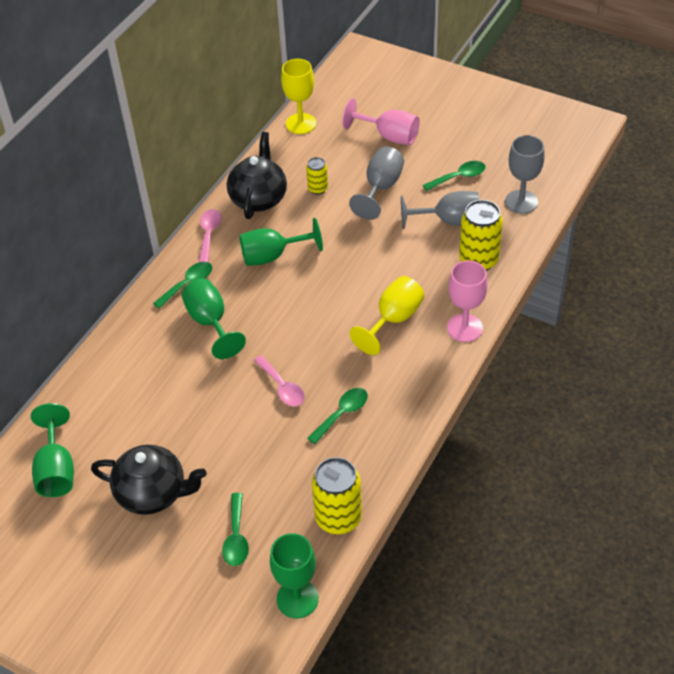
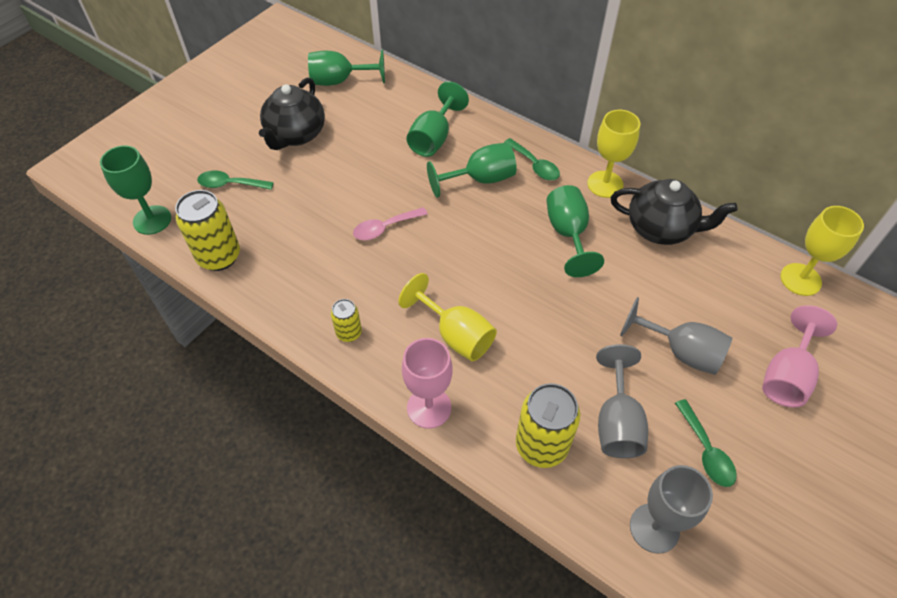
camera: 95 degrees right, 5 degrees up
pink spoon [199,209,221,262] -> yellow goblet [587,110,641,198]
yellow can [306,157,328,195] -> yellow can moved to [331,299,362,342]
green spoon [307,388,368,444] -> none
none -> green goblet [406,81,469,157]

